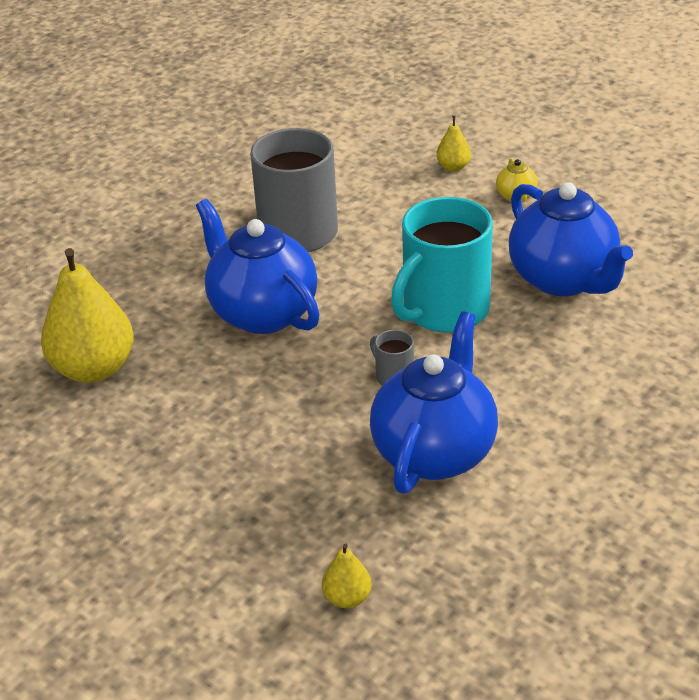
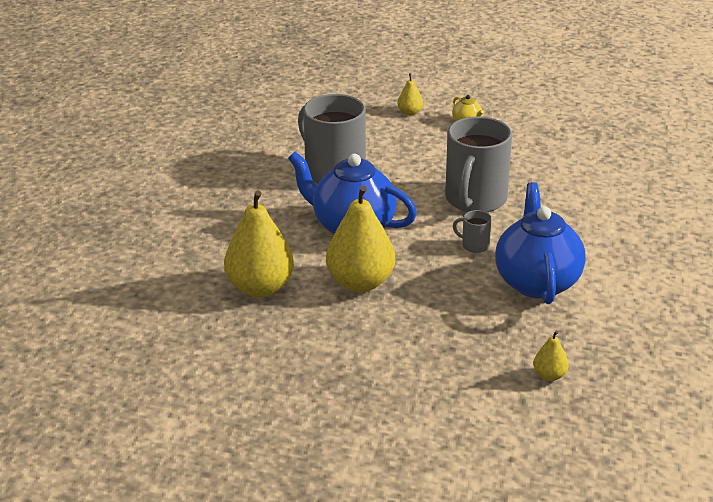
camera: 25 degrees left, 5 degrees down
turquoise mug [391,197,493,333] -> grey mug [445,117,512,212]
blue teapot [509,182,633,296] -> none
none -> yellow pear [326,186,395,292]

